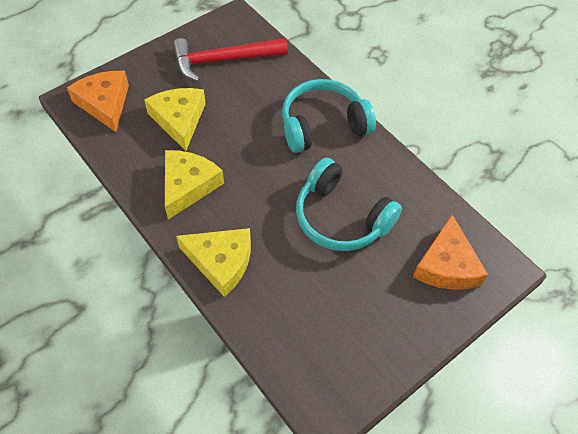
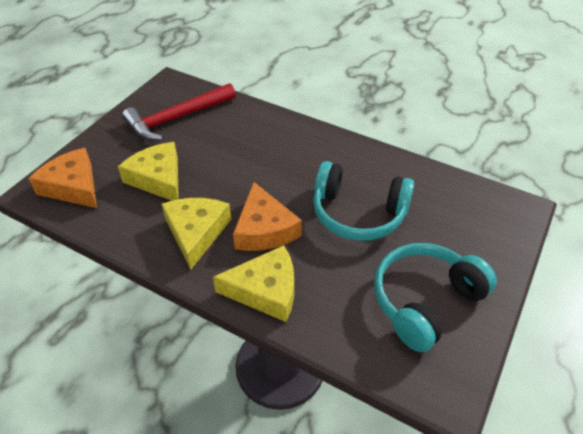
camera: 20 degrees left, 10 degrees down
turquoise headphones [282,79,376,153] -> turquoise headphones moved to [374,243,497,352]
orange cheese [413,215,488,290] -> orange cheese moved to [233,182,302,251]

